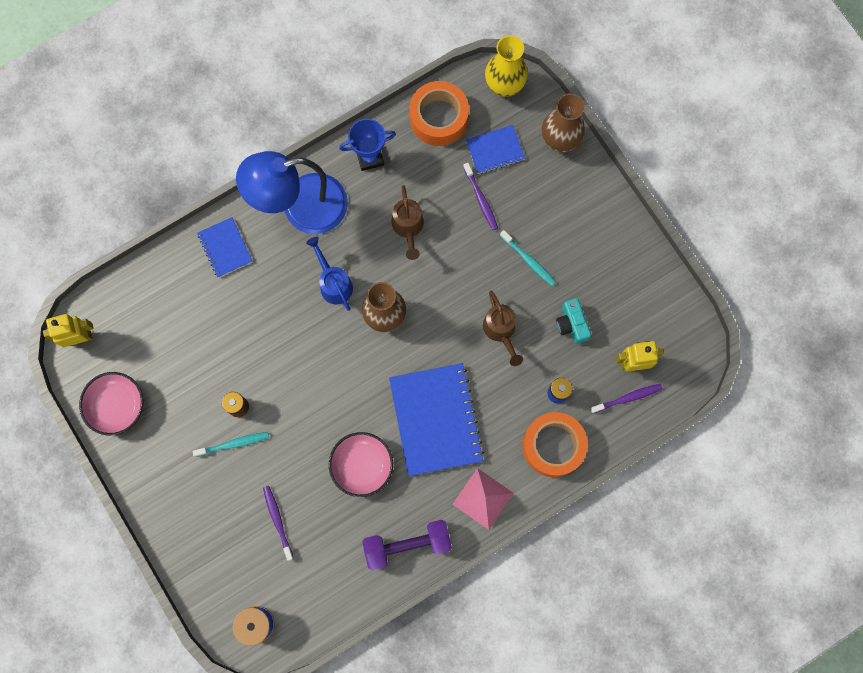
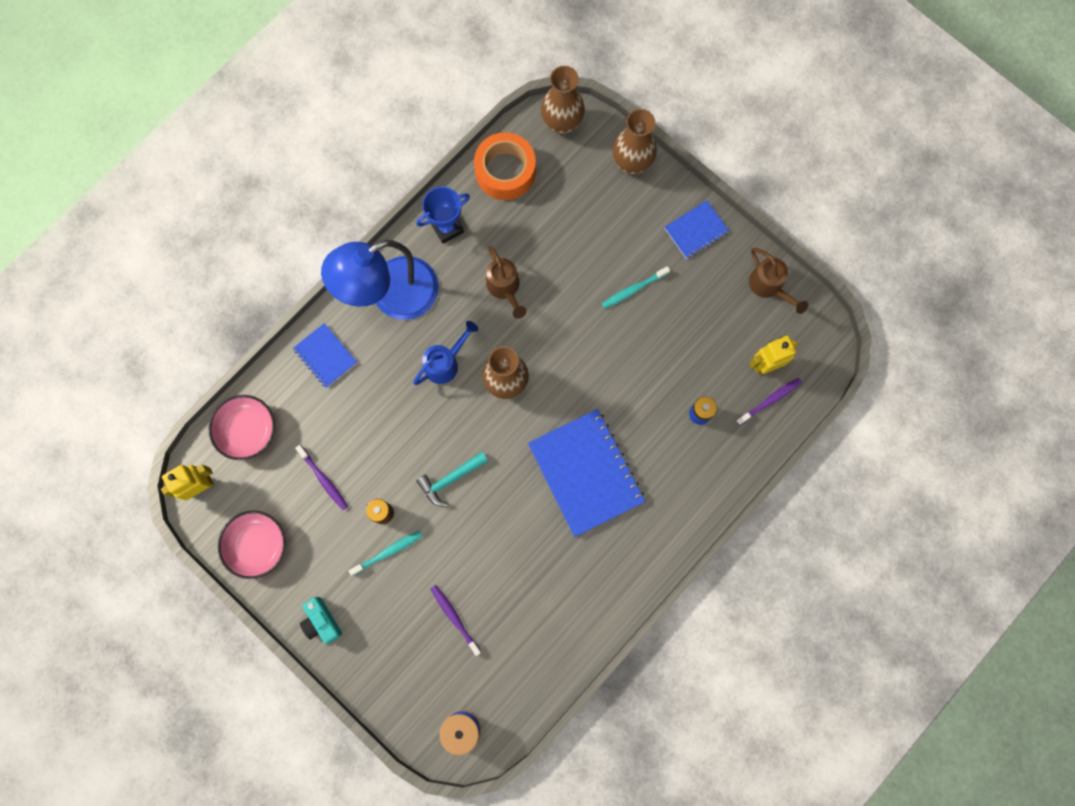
camera: 15 degrees left, 0 degrees up
blue watering can [306,237,353,311] -> blue watering can turned 90 degrees clockwise [413,321,478,385]
pink bowl [329,432,393,497] -> pink bowl moved to [209,395,275,460]
purple dumbbell [362,520,452,570] -> none
pink pyramid [452,468,514,530] -> none
purple toothbrush [463,163,498,230] -> purple toothbrush moved to [295,445,348,510]
blue notebook [466,125,525,174] -> blue notebook moved to [665,200,729,259]
brown watering can [483,291,523,366] -> brown watering can moved to [749,248,808,314]
yellow vase [485,35,528,97] -> brown vase [541,66,585,135]
turquoise toothbrush [500,230,556,286] -> turquoise toothbrush turned 120 degrees clockwise [602,266,670,309]
orange tape [522,412,588,477] -> none
turquoise camera [556,298,591,344] -> turquoise camera moved to [300,597,342,644]
none -> turquoise hammer [416,452,488,507]

